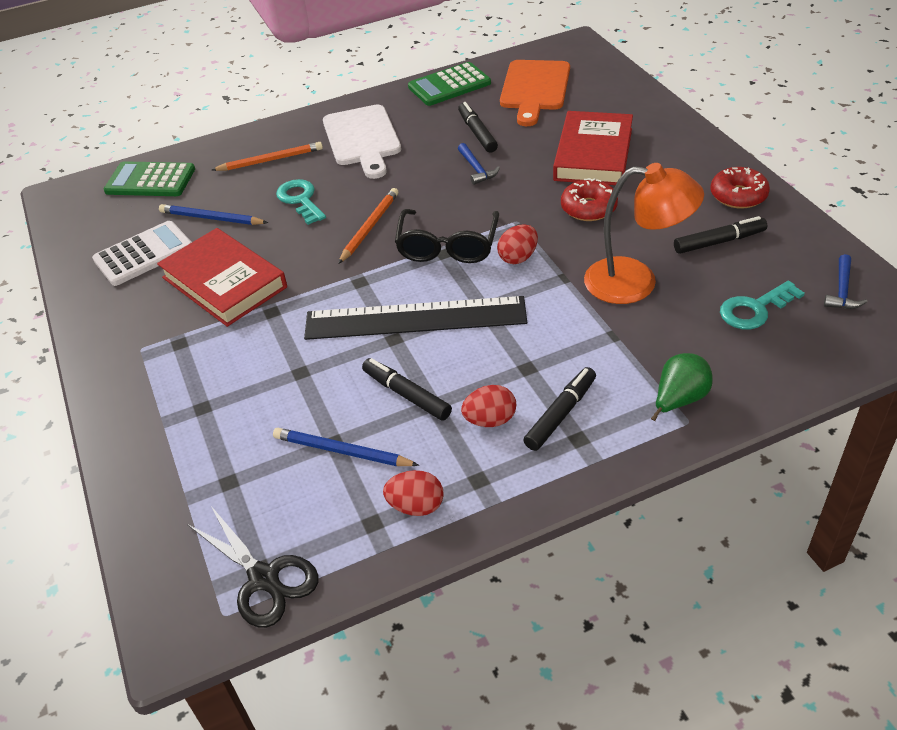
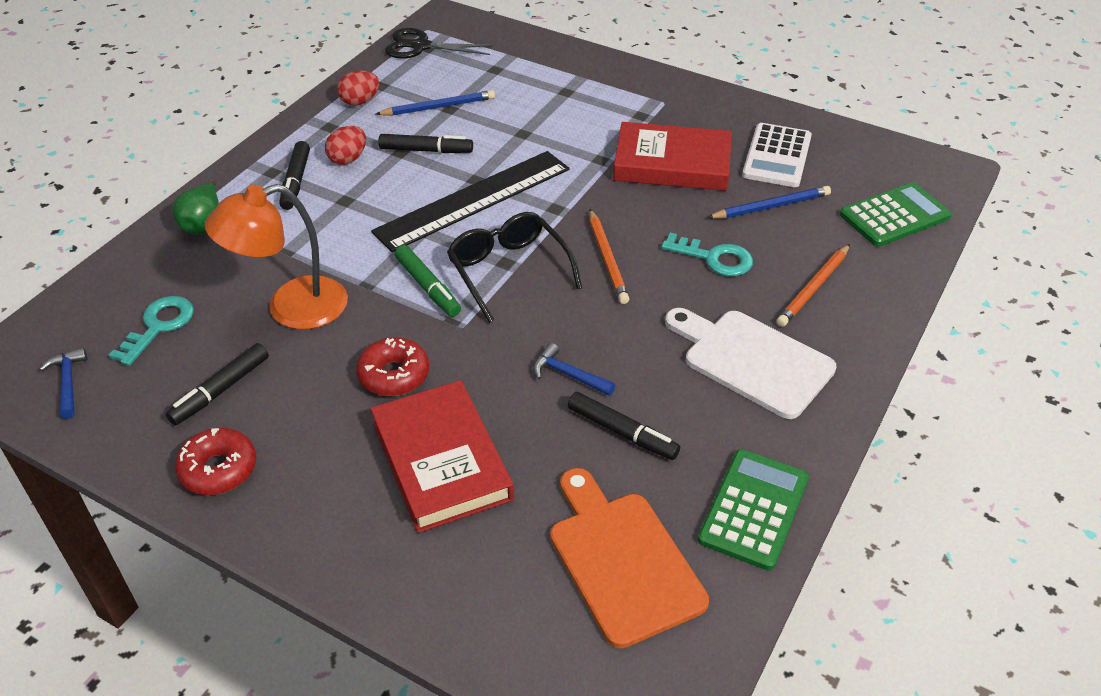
camera: 140 degrees right, 0 degrees up
red egg [497,224,538,264] -> green marker [395,245,461,317]

